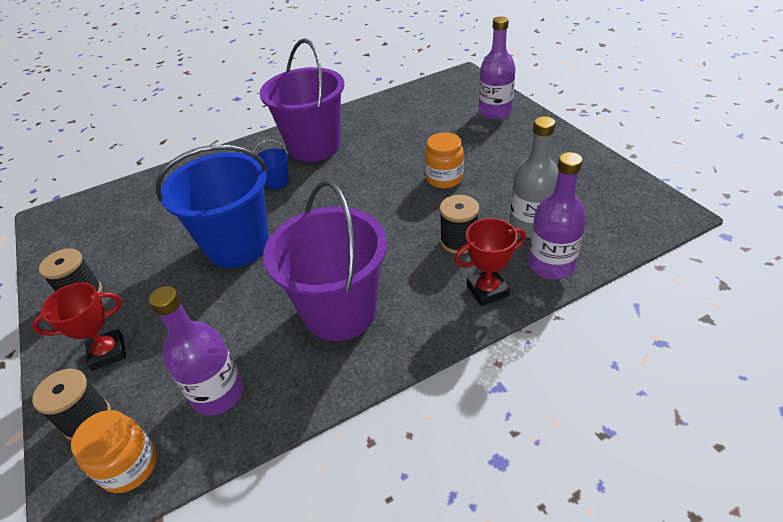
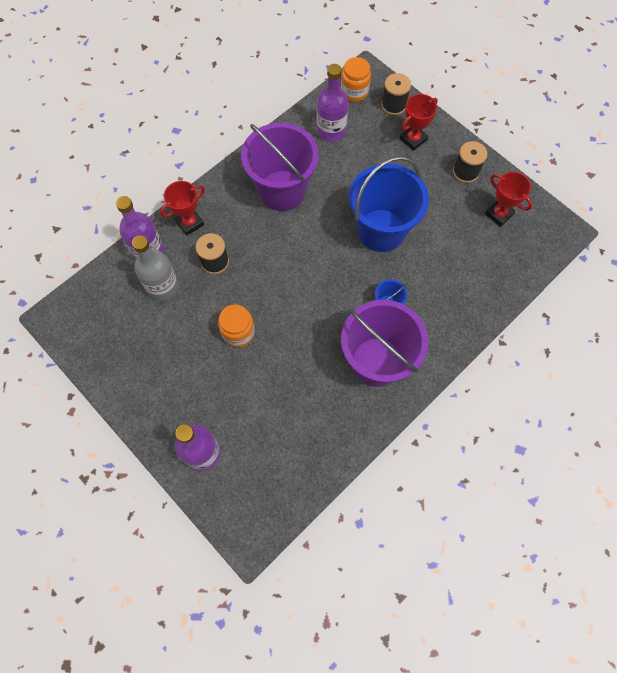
camera: 160 degrees right, 25 degrees up
none -> red trophy [485,172,532,227]

